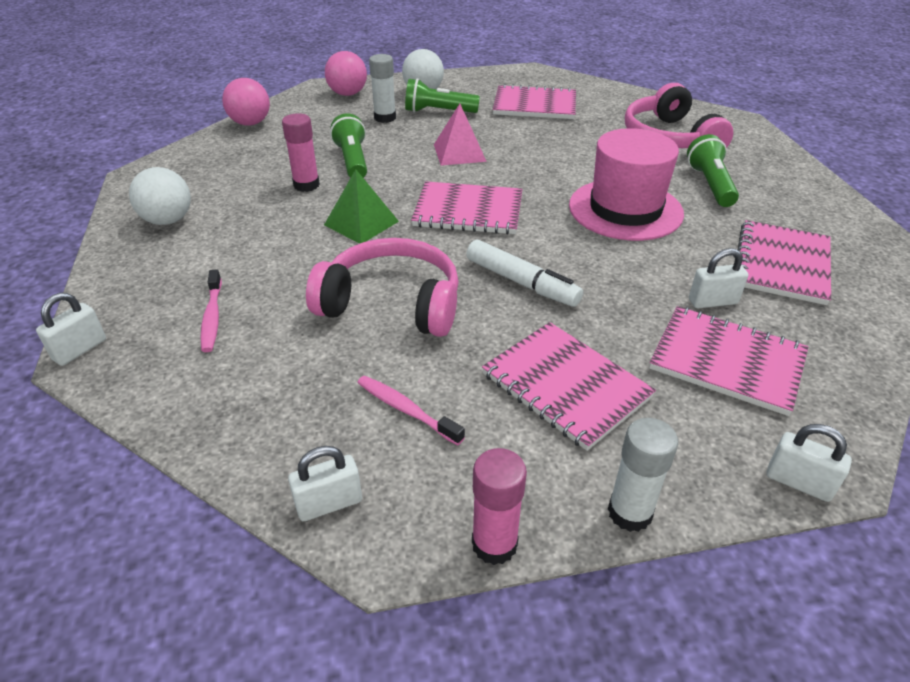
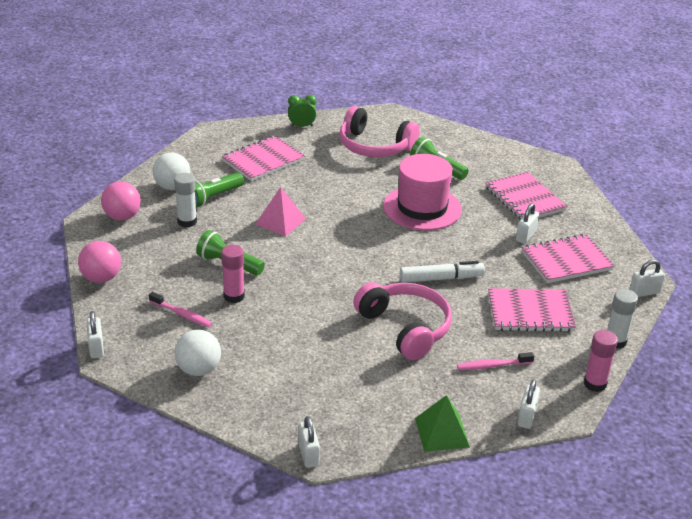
camera: 50 degrees left, 5 degrees down
pink toothbrush [200,269,222,352] -> pink toothbrush moved to [149,292,212,327]
pink headphones [306,238,459,337] -> pink headphones turned 90 degrees clockwise [353,282,452,360]
green pyramid [324,169,399,243] -> green pyramid moved to [415,395,470,452]
pink notebook [411,181,523,234] -> none
none -> white padlock [86,311,104,358]
none -> green clock [288,95,316,127]

